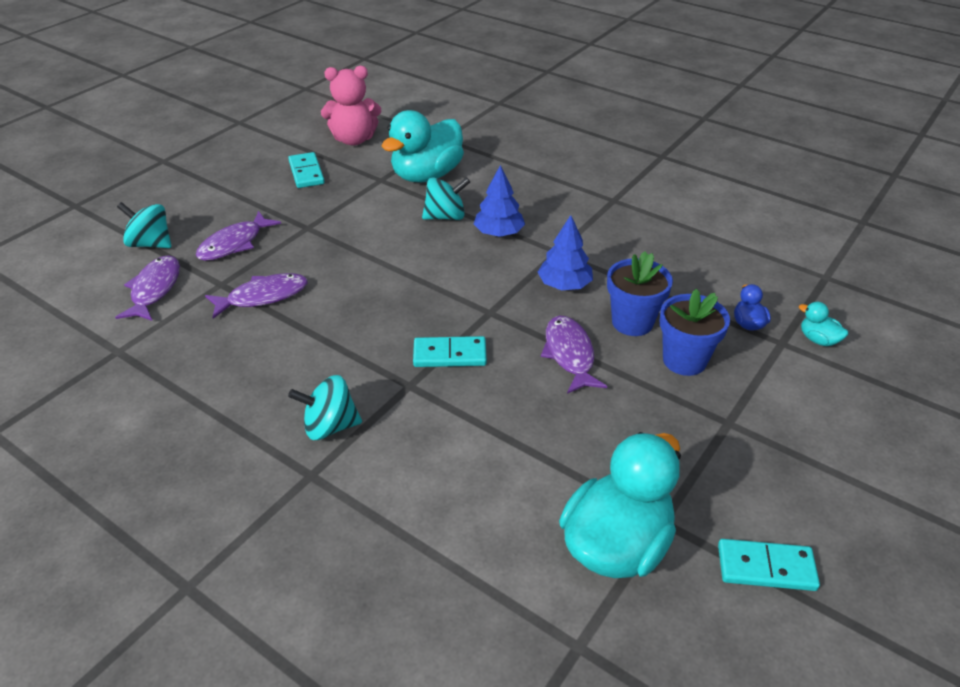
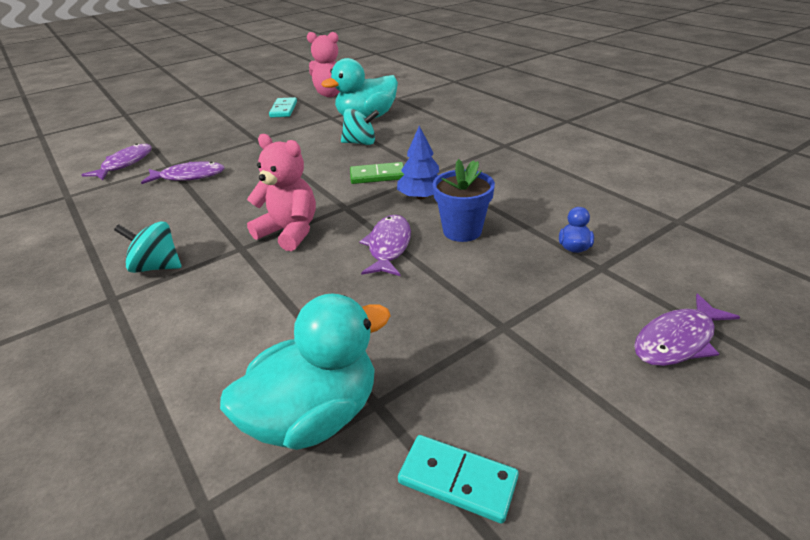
camera: 20 degrees right, 5 degrees down
turquoise spinning top [117,202,171,248] -> none
purple fish [196,211,281,261] -> purple fish moved to [634,294,740,366]
turquoise domino [413,336,487,367] -> pink teddy bear [247,134,316,251]
blue tree [474,165,525,237] -> none
blue flower pot [660,289,730,376] -> none
turquoise duck [799,302,848,346] -> none
none -> green domino [350,162,404,184]

